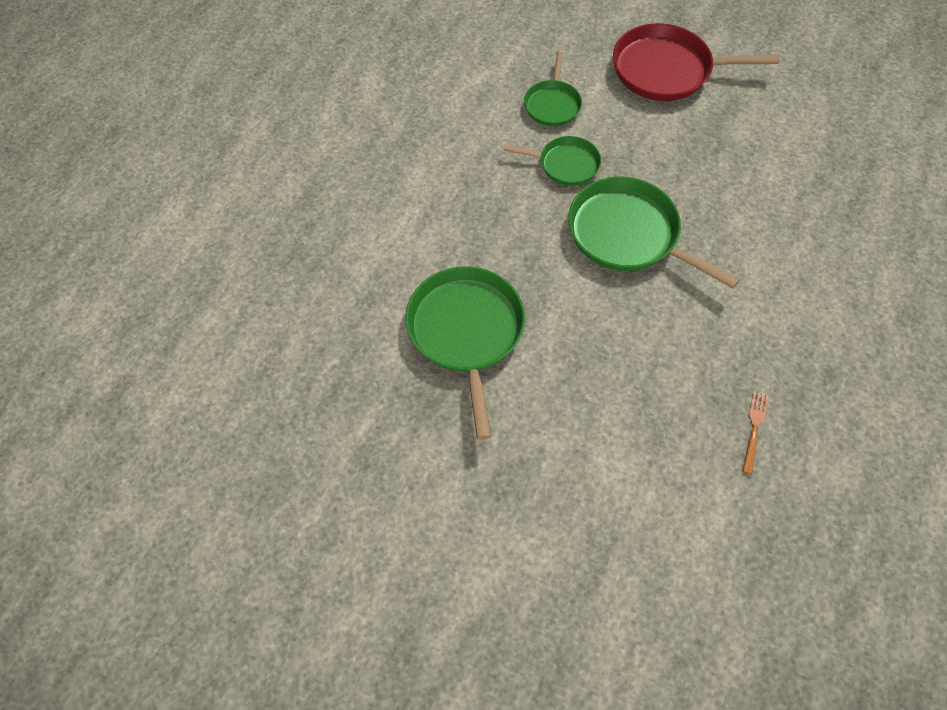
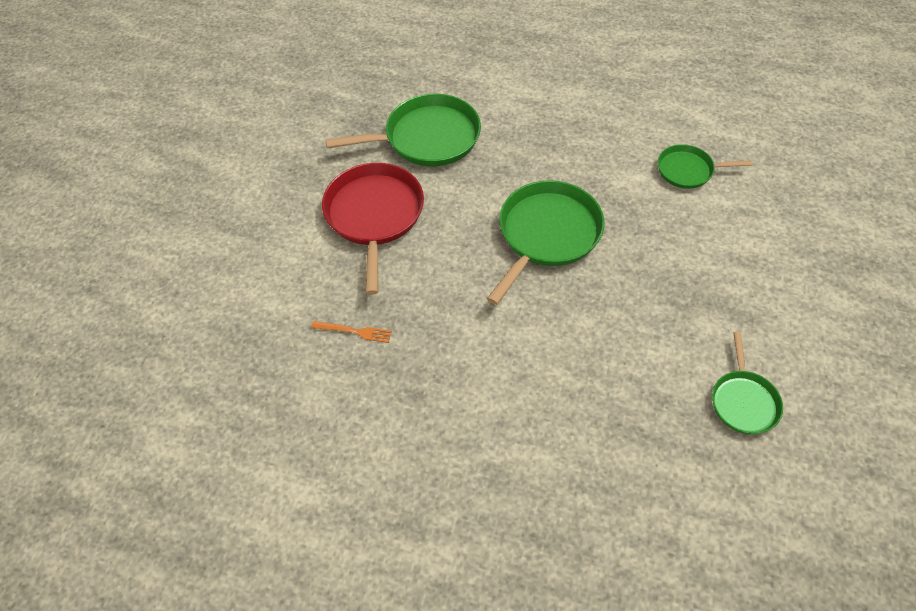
camera: 85 degrees right, 5 degrees down
green pan [503,136,601,186] -> green pan moved to [712,332,783,434]
red pan [613,23,779,101] -> red pan moved to [322,163,424,295]

